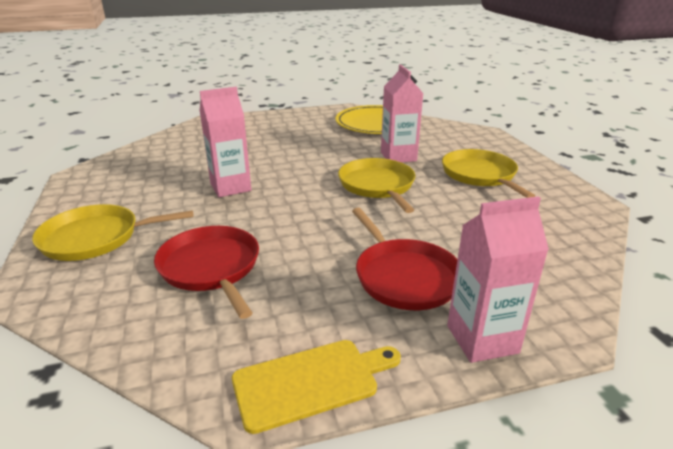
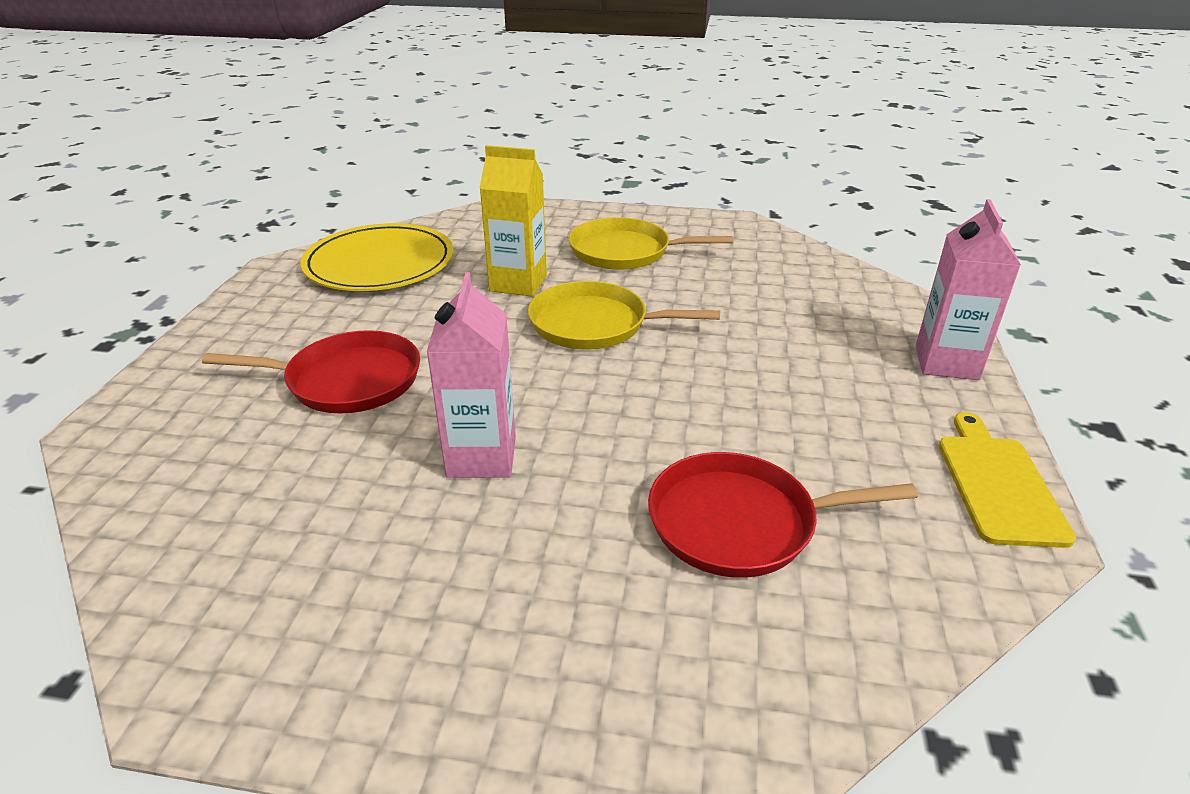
camera: 65 degrees left, 5 degrees up
yellow pan [32,204,193,261] -> none
red pan [352,208,458,310] -> red pan moved to [202,330,420,414]
pink carton [381,65,424,162] -> yellow carton [480,145,547,297]

